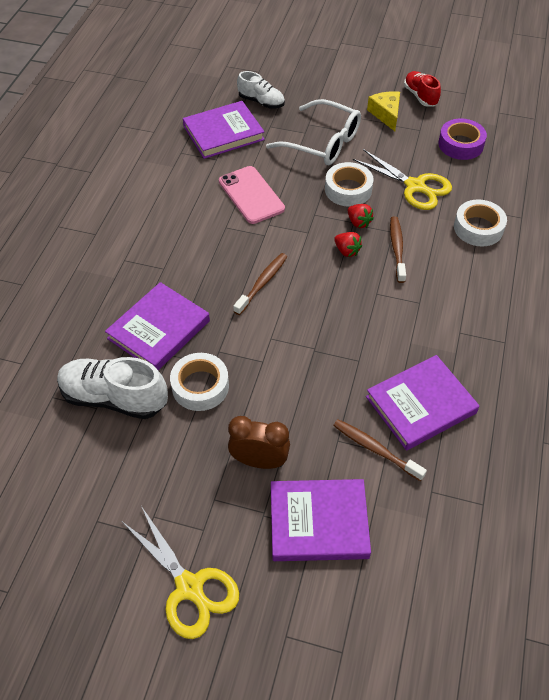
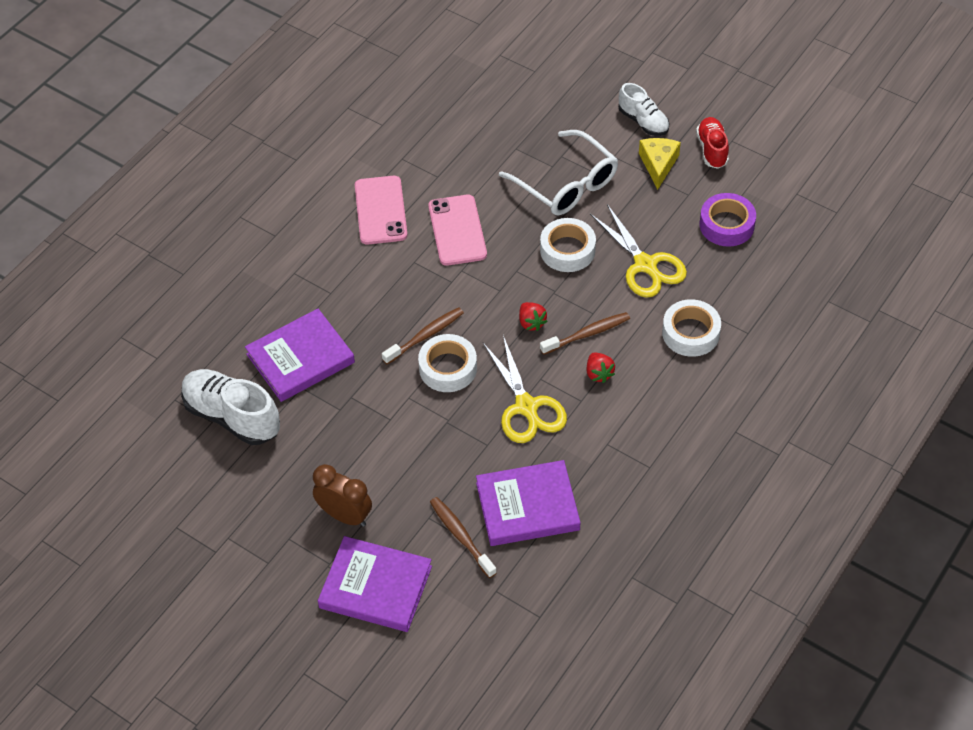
camera: 20 degrees right, 0 degrees up
yellow scissors [122,506,239,639] -> yellow scissors moved to [483,336,567,443]
white tape [170,353,229,411] -> white tape moved to [418,334,477,392]
purple book [183,101,265,159] -> none
white shoe [237,71,285,109] -> white shoe moved to [619,83,669,136]
red strawberry [348,204,374,228] -> red strawberry moved to [586,352,615,383]
brown toothbrush [390,217,406,283] -> brown toothbrush turned 45 degrees clockwise [540,312,630,355]
none -> pink phone [355,176,408,244]

